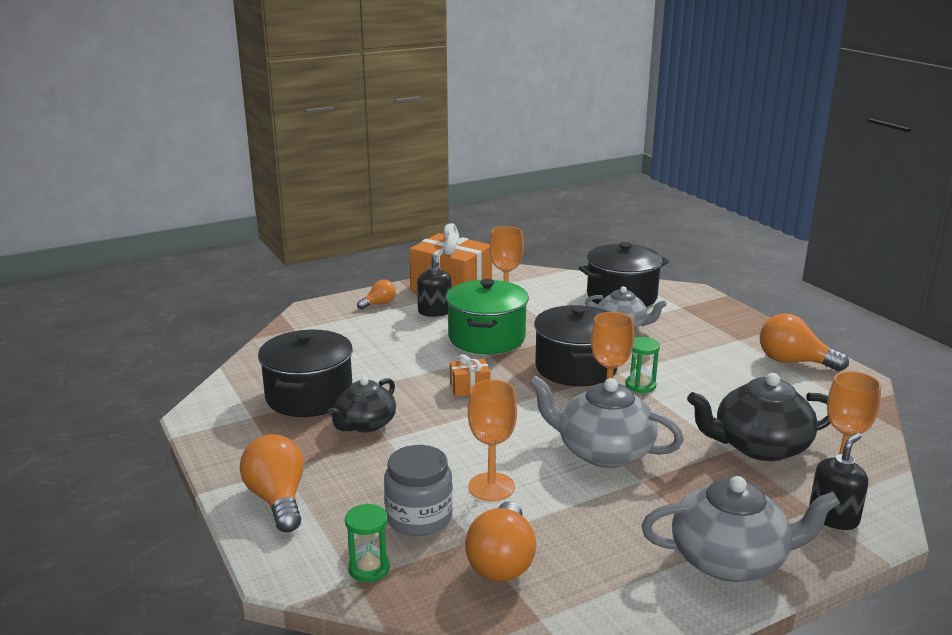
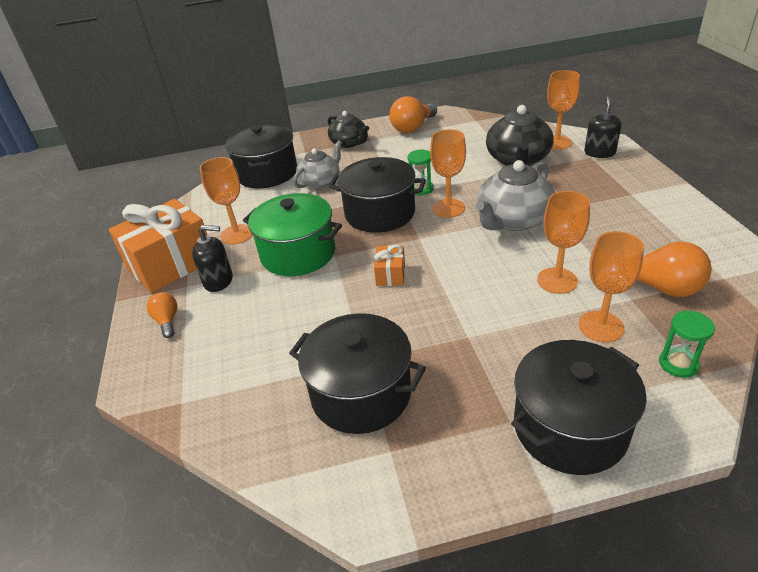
camera: 70 degrees left, 15 degrees up
orange light bulb [240,434,304,532] -> black pot [511,340,647,475]
black teapot [328,377,396,432] -> black teapot moved to [328,111,369,148]
grey jar [384,445,453,536] -> orange goblet [579,231,644,342]
grey teapot [641,476,840,582] -> none
black soap dispenser [809,433,868,530] -> black soap dispenser turned 45 degrees clockwise [584,95,622,158]

